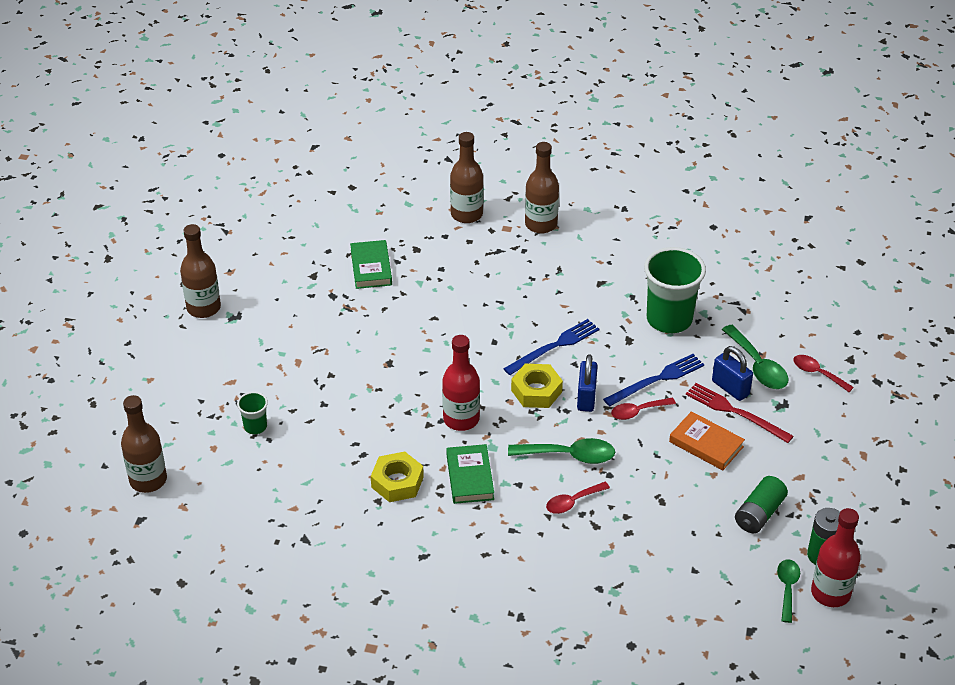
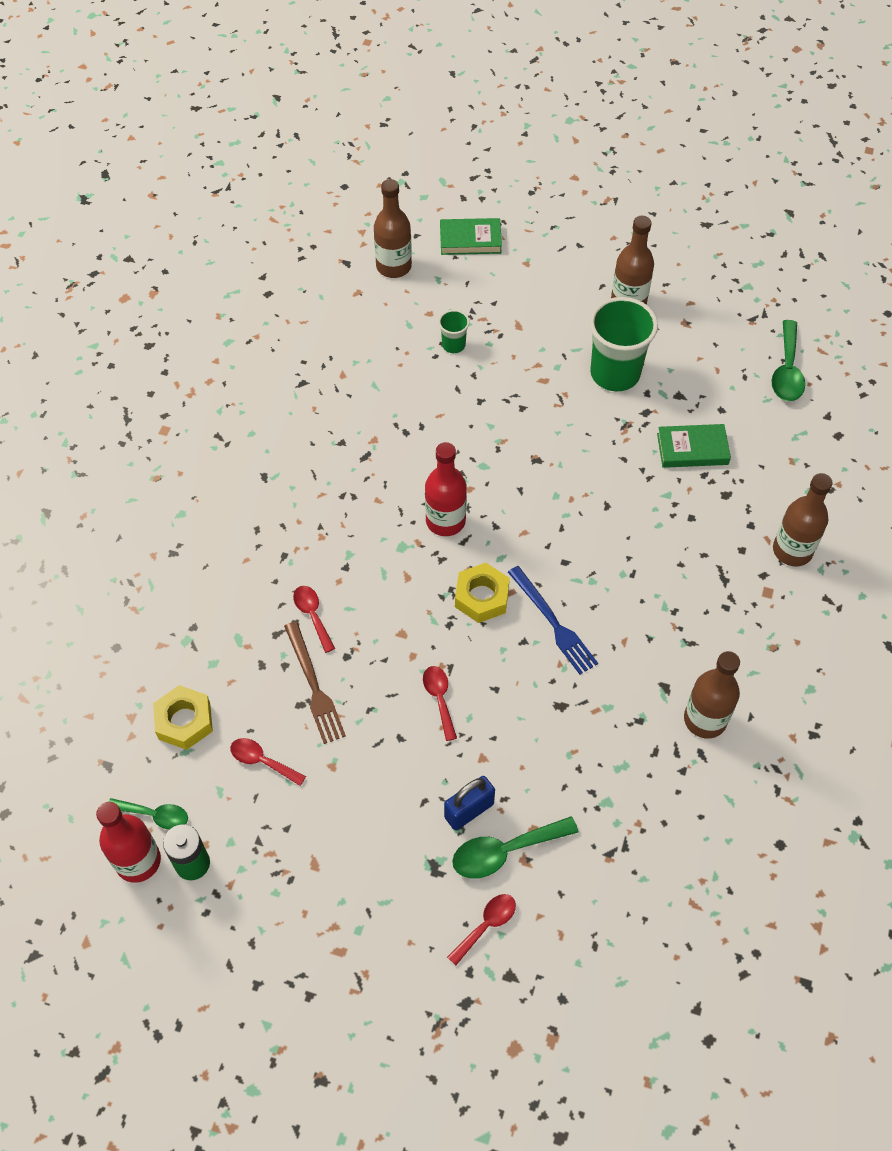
camera: 95 degrees right, 15 degrees up
yellow nut [371,452,424,502] -> yellow nut moved to [153,685,213,750]
green book [446,444,494,504] -> green book moved to [440,218,502,255]
green spoon [508,438,615,464] -> green spoon moved to [771,320,805,401]
brown bottle [525,142,559,233] -> brown bottle moved to [684,651,740,739]
blue padlock [577,354,598,412] -> none
blue fork [603,354,704,406] -> none
green cup [644,247,706,333] -> green cup moved to [590,297,658,391]
orange book [669,411,745,470] -> none
red fork [686,383,794,443] -> none
green battery [735,476,788,533] -> none
none -> red spoon [230,738,306,786]
none -> brown fork [284,621,346,744]

